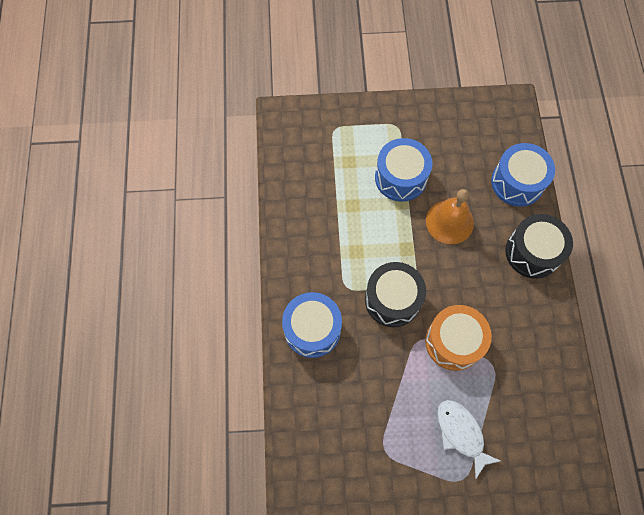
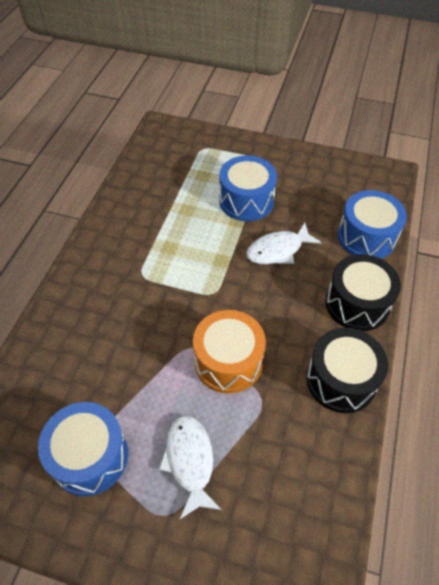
camera: 20 degrees right, 15 degrees down
blue drum [282,292,342,358] -> blue drum moved to [38,402,128,496]
black drum [365,262,426,327] -> black drum moved to [306,328,388,413]
orange bell [426,189,474,244] -> white fish [246,223,322,264]

